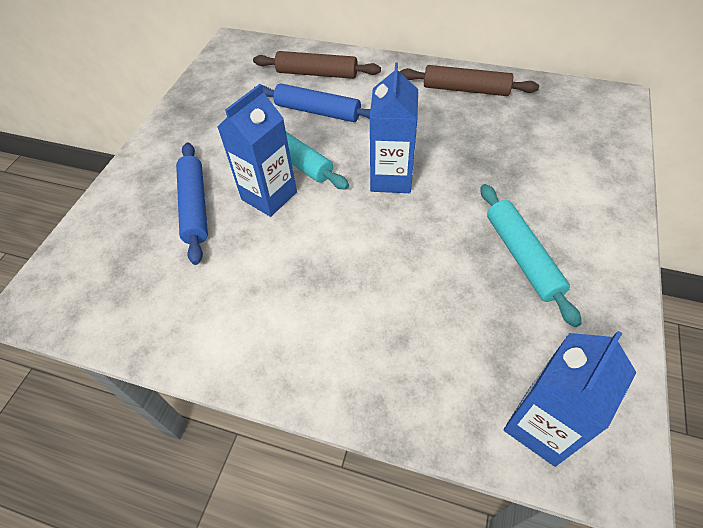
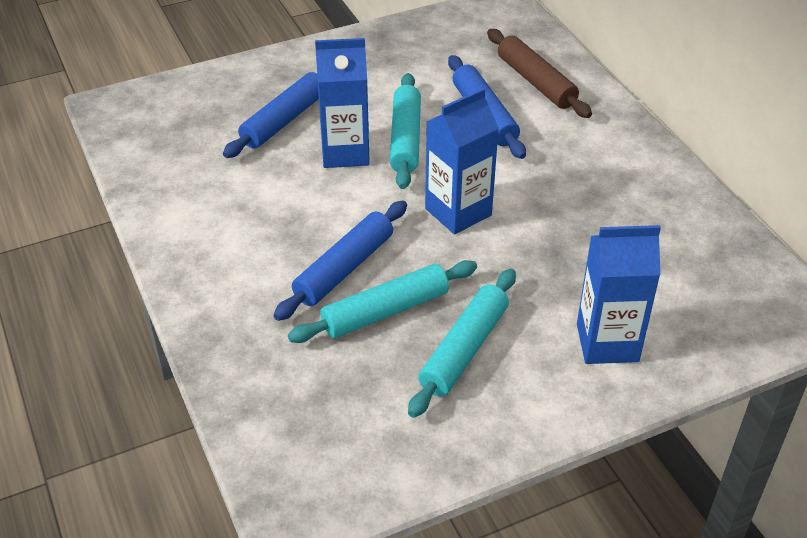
camera: 45 degrees right, 10 degrees down
brown rolling pin [400,65,539,96] -> none
blue carton [504,331,637,467] -> blue carton moved to [577,225,661,364]
none -> blue rolling pin [274,201,407,321]
none -> turquoise rolling pin [288,260,477,343]

